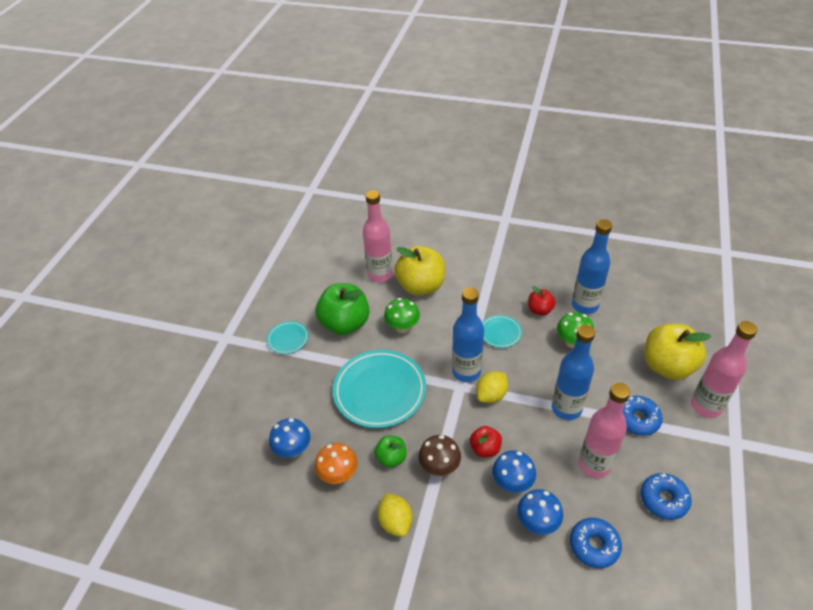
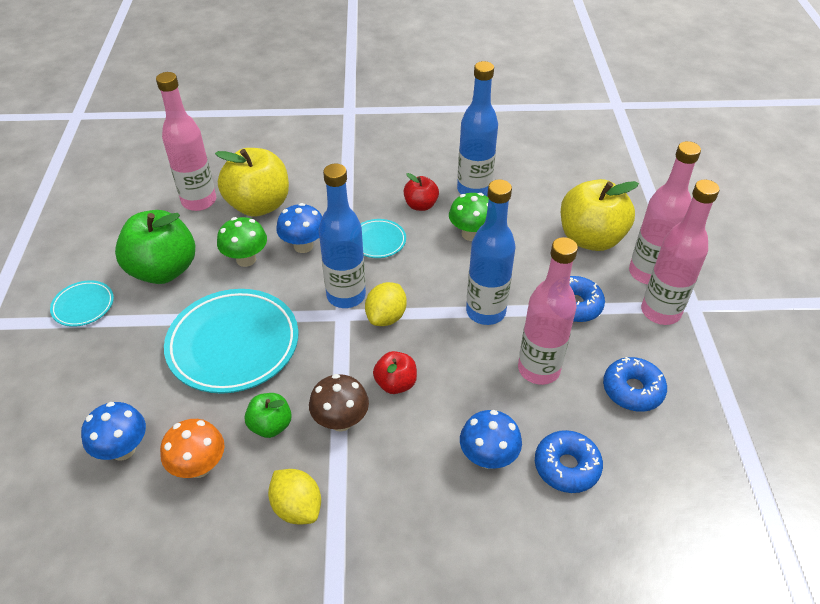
camera: 20 degrees left, 0 degrees up
blue mushroom [492,450,536,493] -> blue mushroom moved to [276,203,322,253]
none -> pink bottle [641,180,720,325]

